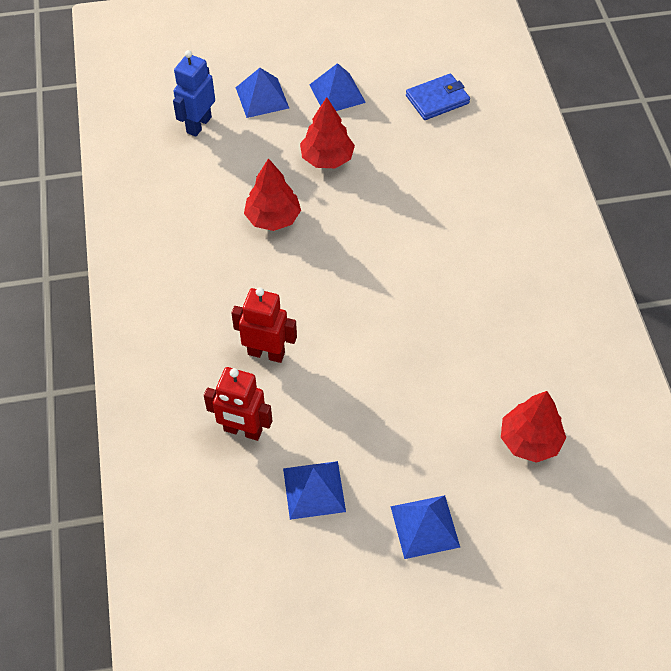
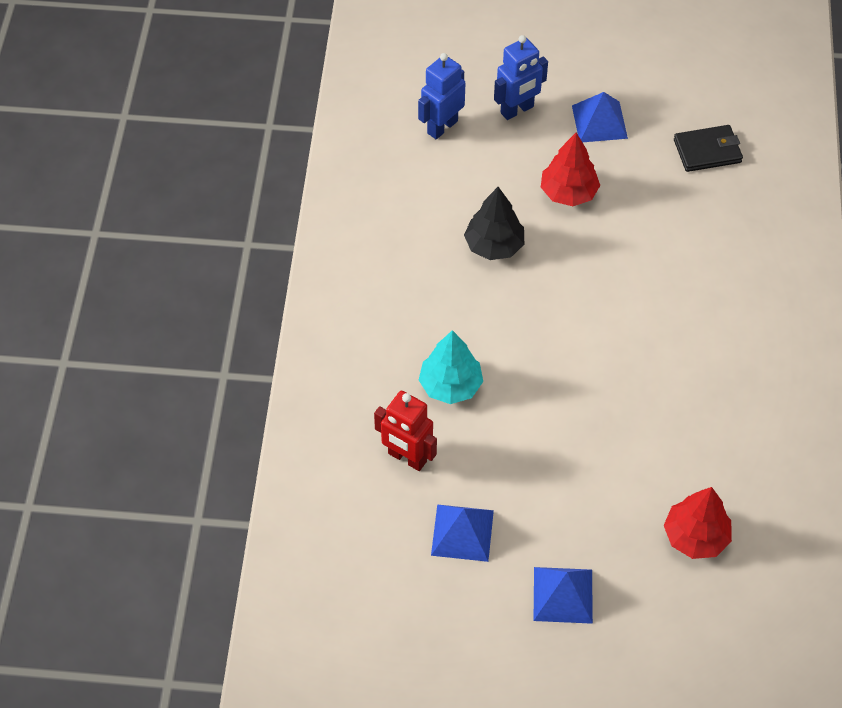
camera: 15 degrees right, 0 degrees up
red robot [231,287,297,363] -> turquoise tree [419,330,483,404]
blue pyramid [235,68,289,118] -> blue robot [494,35,548,120]
red tree [244,158,301,231] -> black tree [464,187,524,260]
blue wallet [406,74,470,120] -> black wallet [674,125,743,172]

